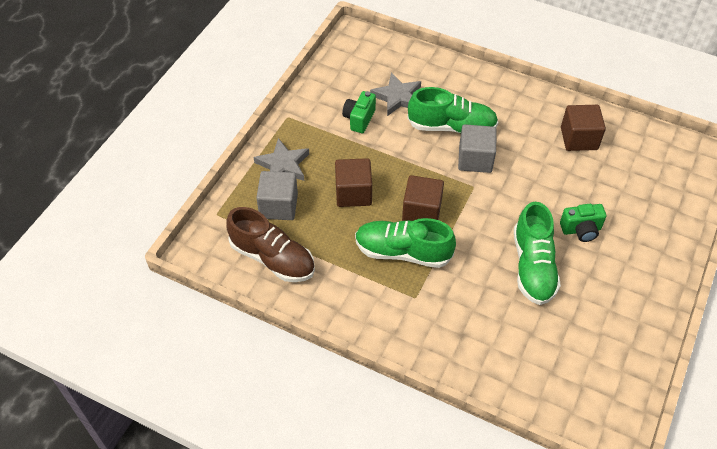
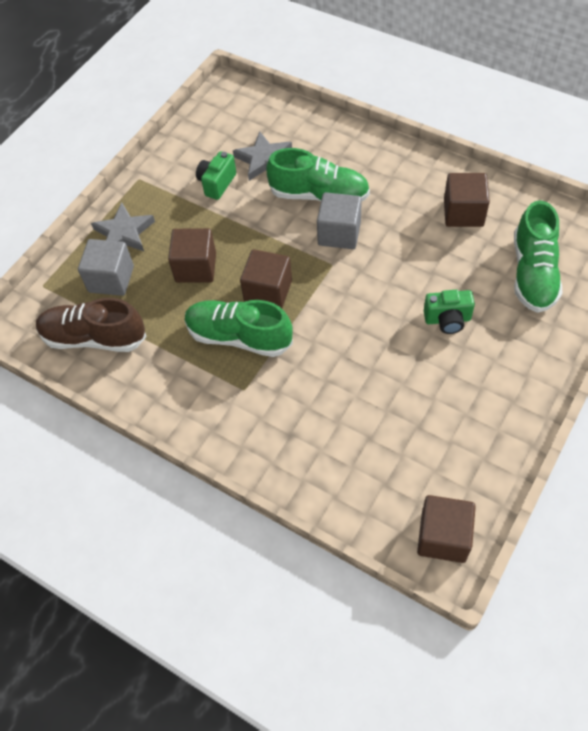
camera: 10 degrees right, 5 degrees up
brown shoe [226,207,315,282] -> brown shoe turned 150 degrees clockwise [36,298,147,352]
green shoe [514,202,561,305] -> green shoe moved to [514,200,562,313]
none -> brown cube [417,495,476,563]

